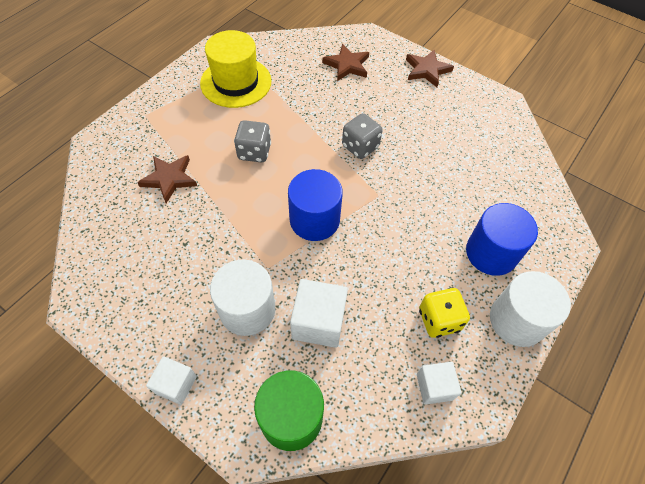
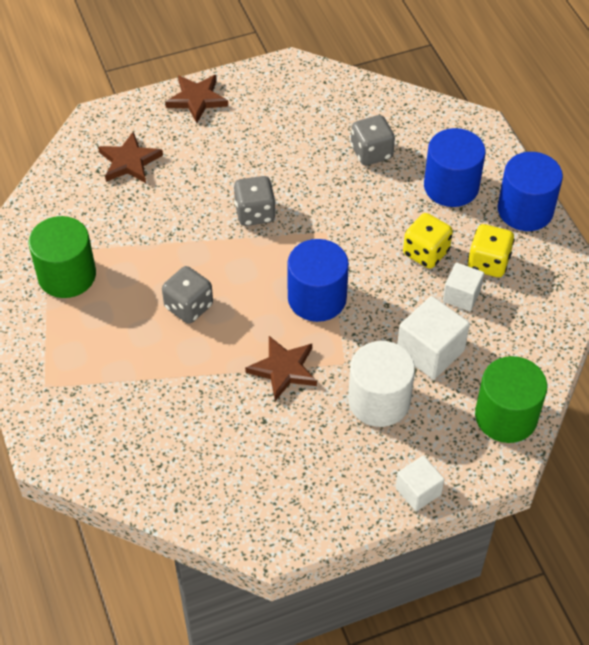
camera: 55 degrees left, 5 degrees down
brown star [137,155,197,203] -> brown star moved to [245,336,317,401]
yellow hat [200,30,271,108] -> green cylinder [28,216,96,298]
white cube [417,362,461,405] -> white cube moved to [443,262,484,311]
white cylinder [490,271,571,347] -> blue cylinder [498,152,563,231]
none -> grey dice [351,115,395,166]
none -> yellow dice [403,213,453,269]

